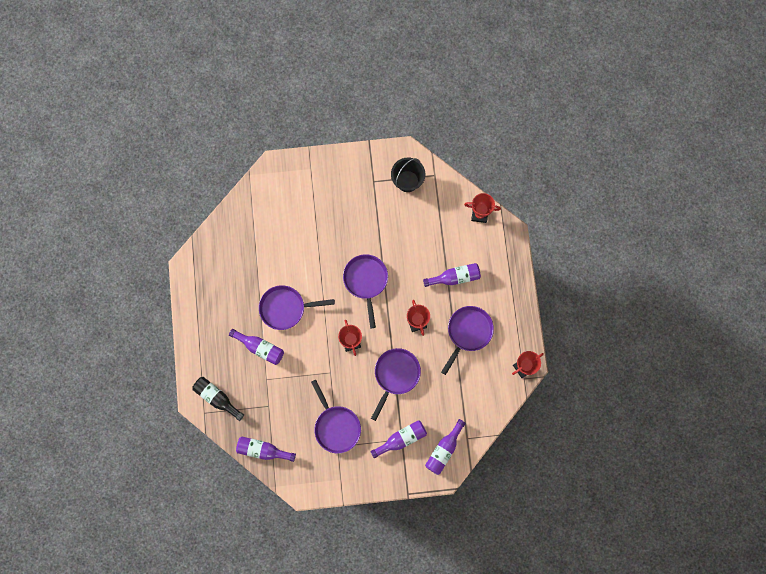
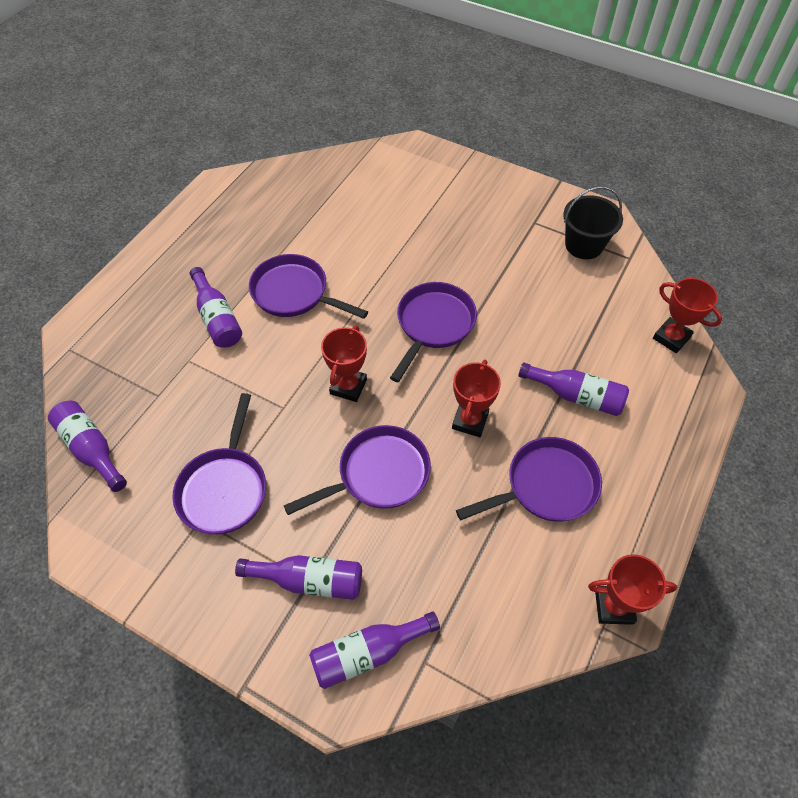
camera: 35 degrees right, 20 degrees down
black bottle [192,377,244,421] -> none

